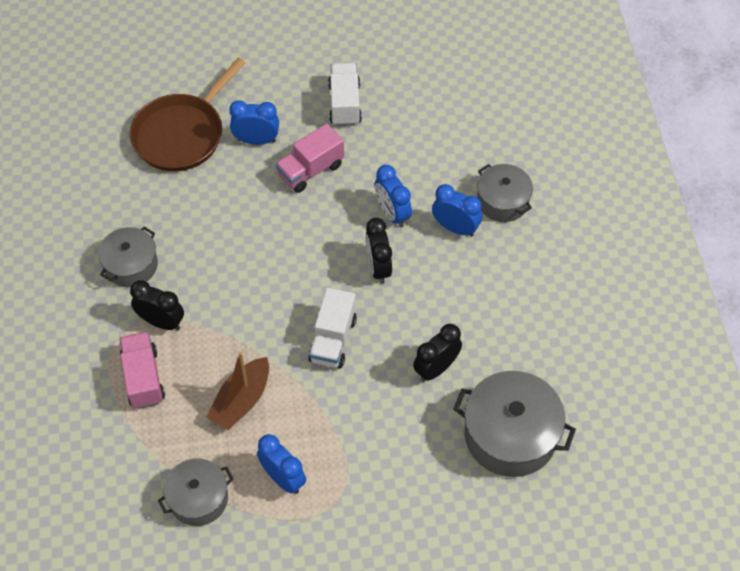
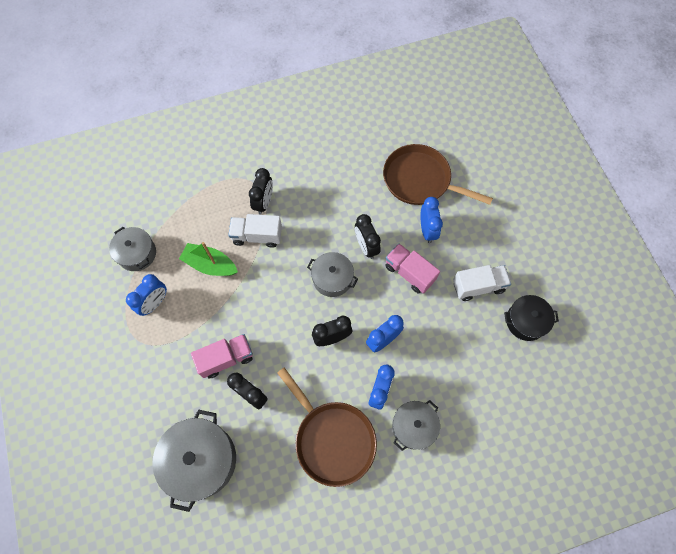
camera: 80 degrees right, 10 degrees up
grey pot [98,227,158,287] -> grey pot moved to [307,252,358,297]
pink truck [120,332,165,409] -> pink truck moved to [191,334,253,378]
brown boat [206,352,269,430] -> green boat [179,242,238,276]
white truck [308,288,357,368] -> white truck moved to [228,214,282,248]
none -> brown pan [277,367,377,487]
none -> black clock [355,214,381,259]
none -> black pot [504,295,559,341]

